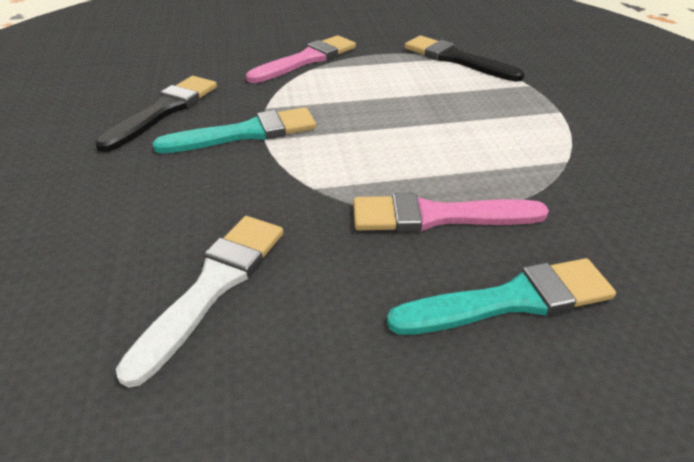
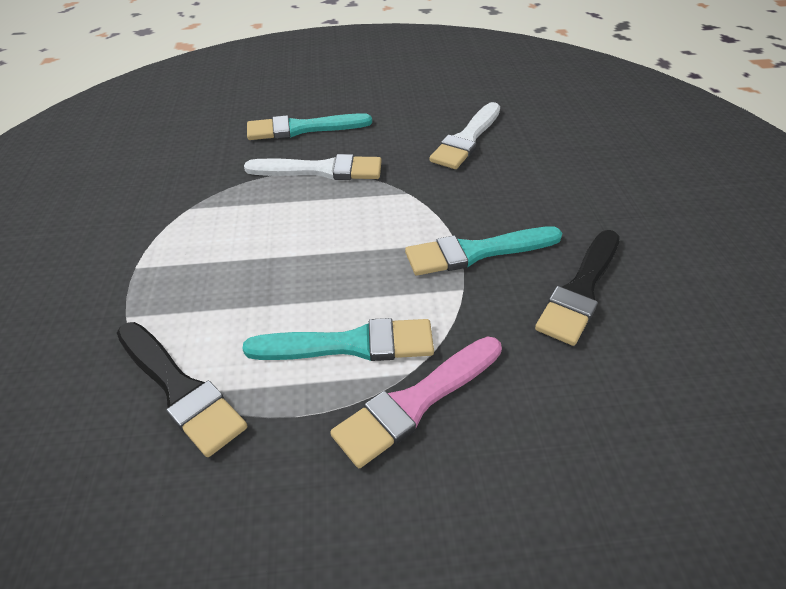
camera: 175 degrees left, 5 degrees up
pink brush [353,193,549,232] -> white brush [244,154,382,180]
none -> turquoise brush [242,318,434,361]

